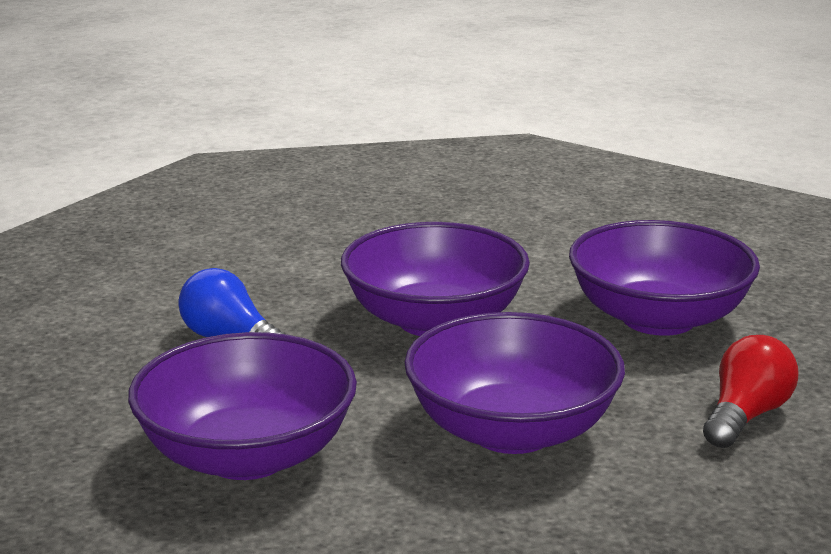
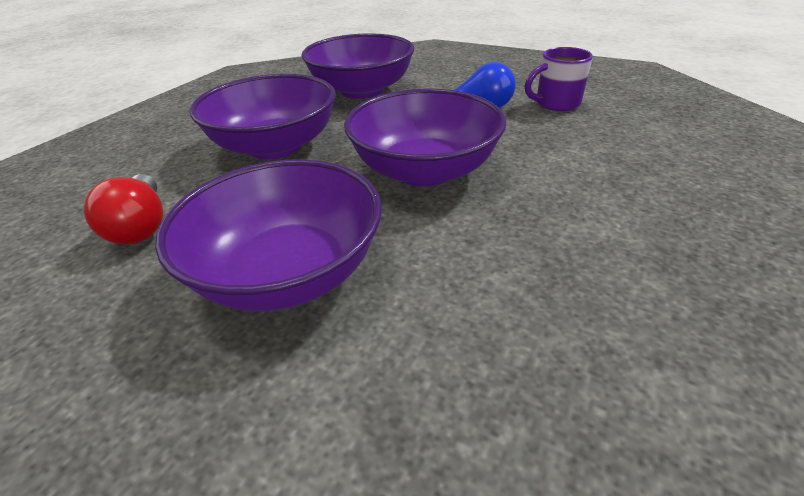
camera: 130 degrees right, 15 degrees up
none -> purple mug [525,47,593,111]

